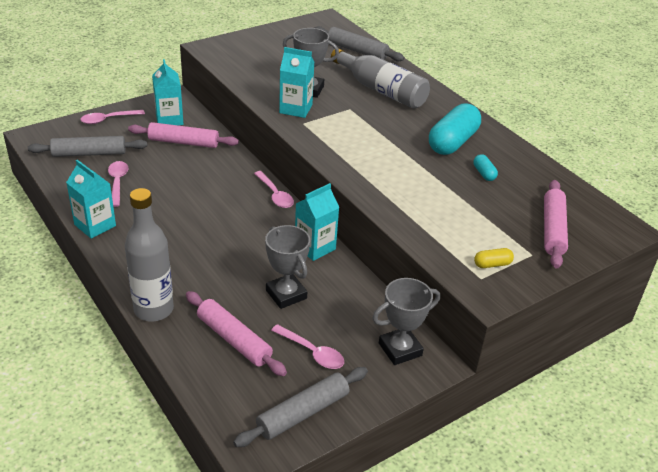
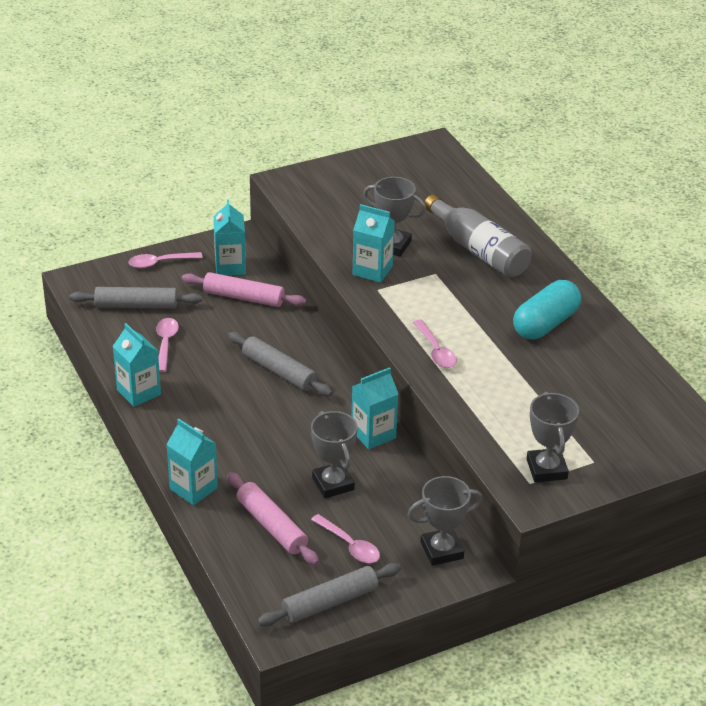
camera: 10 degrees right, 0 degrees up
grey bottle [125,188,174,322] -> turquoise carton [166,419,218,505]
pink spoon [254,171,294,208] -> pink spoon moved to [413,319,457,368]
grey rolling pin [314,26,404,62] -> grey rolling pin moved to [228,332,333,396]
turquoise capsule [473,154,498,181] -> none
yellow capsule [474,248,514,268] -> grey trophy [527,392,579,482]
pink rolling pin [544,180,568,268] -> none

